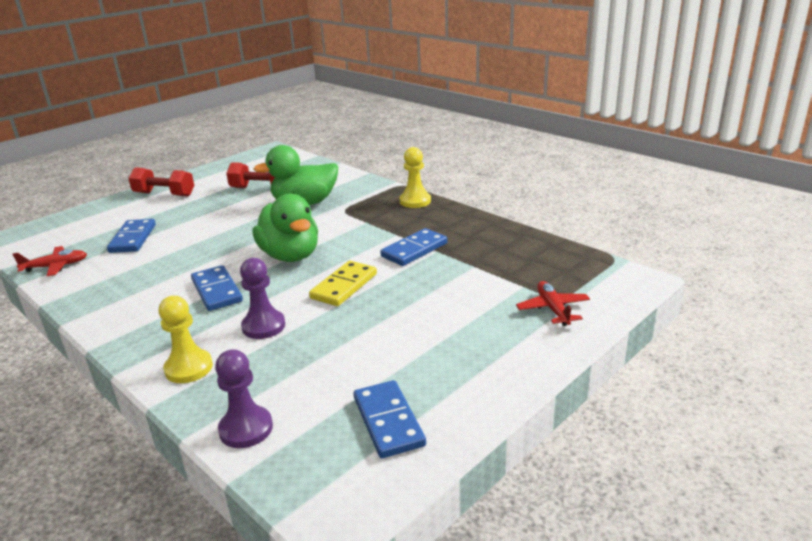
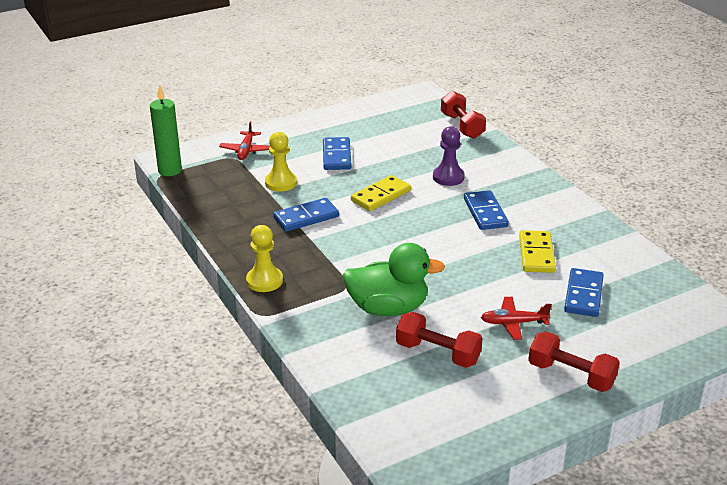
camera: 165 degrees left, 5 degrees up
red plane [12,246,87,276] -> red plane moved to [481,297,552,340]
yellow pawn [158,296,213,383] -> yellow pawn moved to [265,132,297,192]
purple pawn [215,349,273,448] -> red dumbbell [441,91,486,139]
green duck [252,194,318,262] -> none
blue domino [354,380,426,458] -> blue domino moved to [323,137,352,170]
none -> green candle [150,85,182,176]
none -> yellow domino [519,230,556,273]

